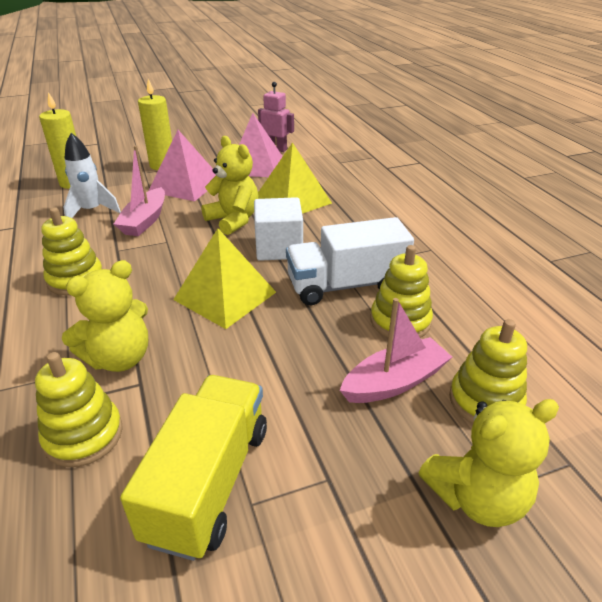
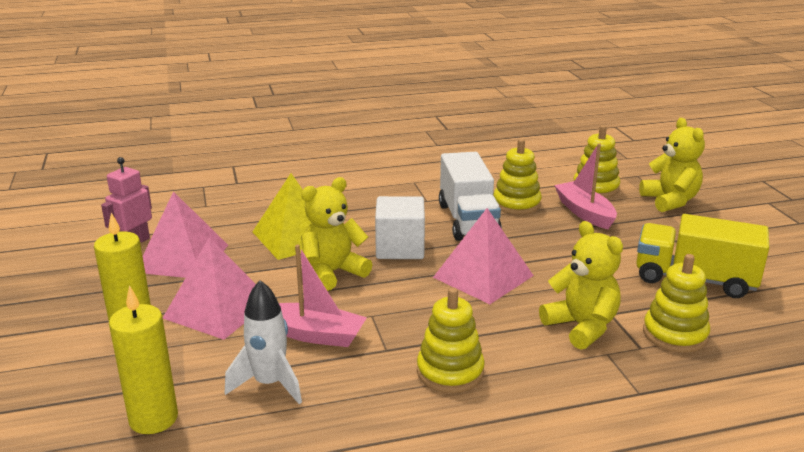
camera: 85 degrees left, 10 degrees down
yellow pyramid [173,228,276,329] -> pink pyramid [433,208,534,304]

